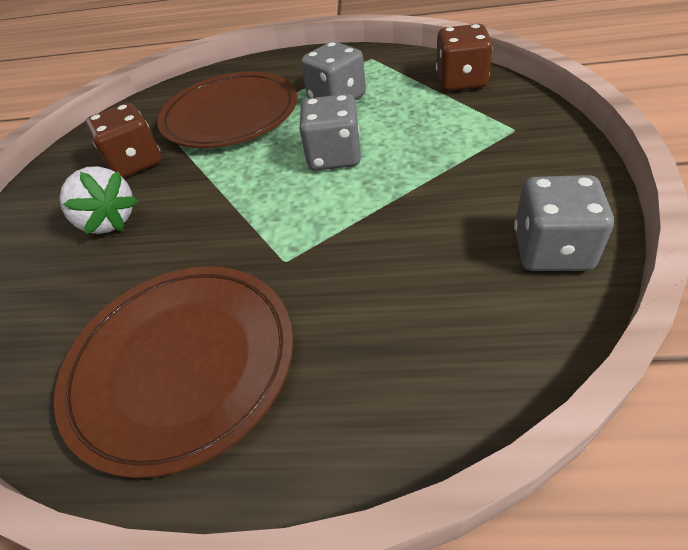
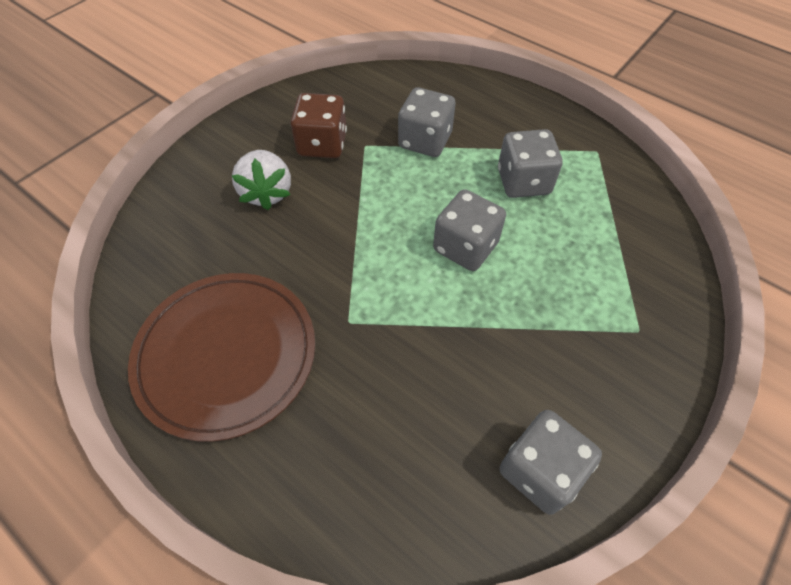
camera: 30 degrees right, 10 degrees up
brown plate [157,71,297,148] -> grey dice [398,87,456,157]
brown dice [436,24,493,91] -> none

